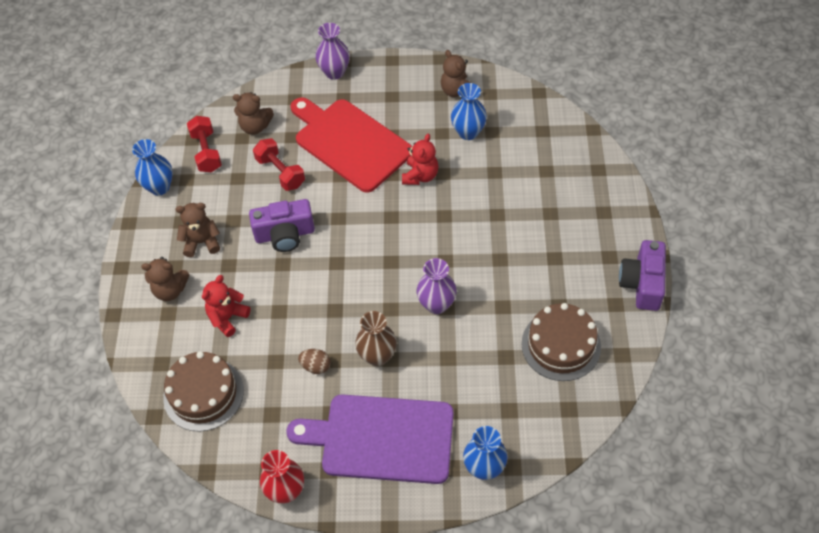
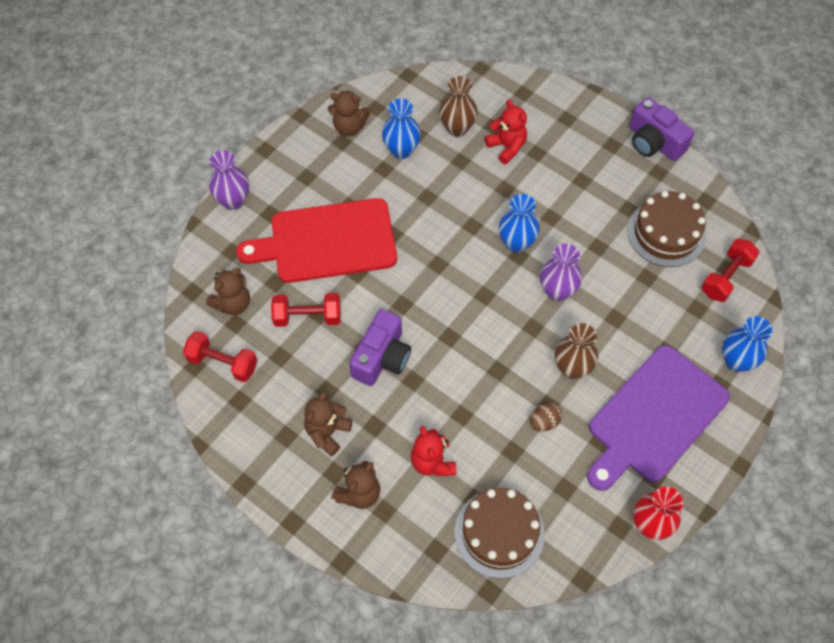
camera: 55 degrees left, 5 degrees up
blue vase [132,139,173,196] -> blue vase moved to [499,194,540,253]
red teddy bear [402,134,439,185] -> red teddy bear moved to [485,100,527,164]
none -> brown vase [439,76,478,137]
none -> red dumbbell [701,238,760,302]

